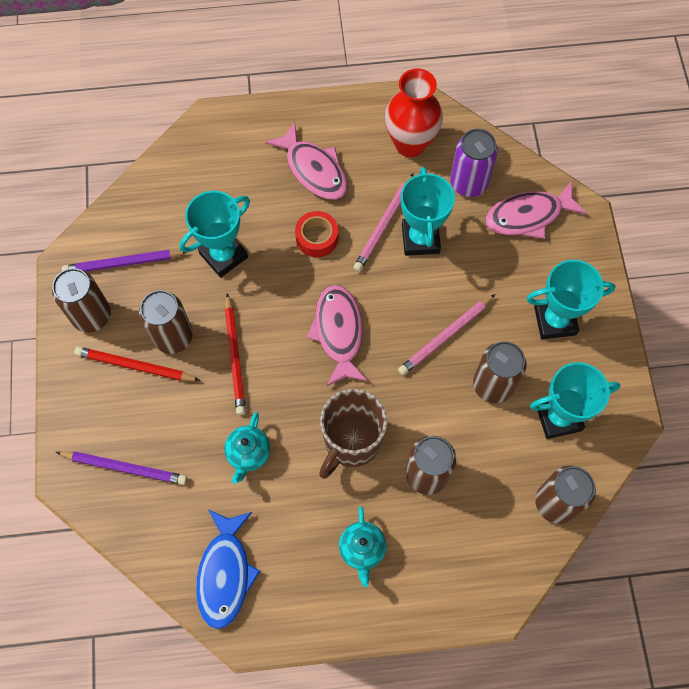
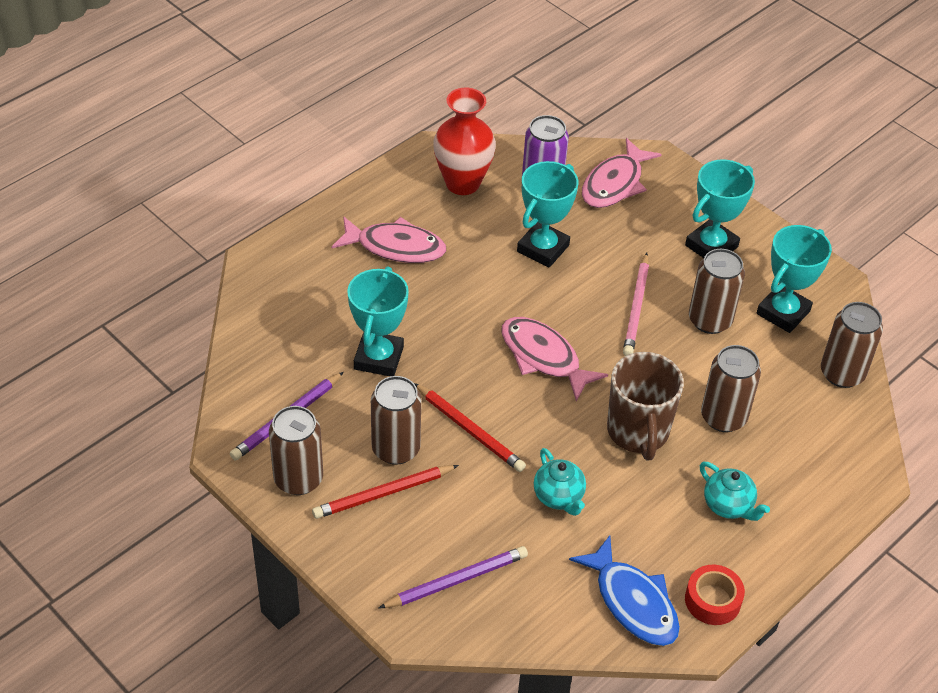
camera: 40 degrees left, 20 degrees down
red tape [295,211,338,257] -> red tape moved to [685,565,745,625]
pink pencil [353,173,413,272] -> none
turquoise trophy [401,167,455,256] -> turquoise trophy turned 75 degrees clockwise [517,161,578,268]

